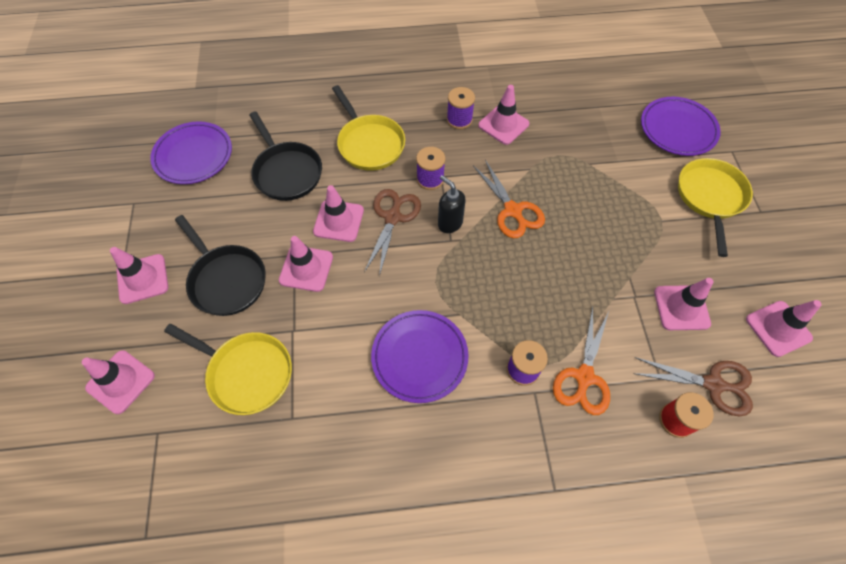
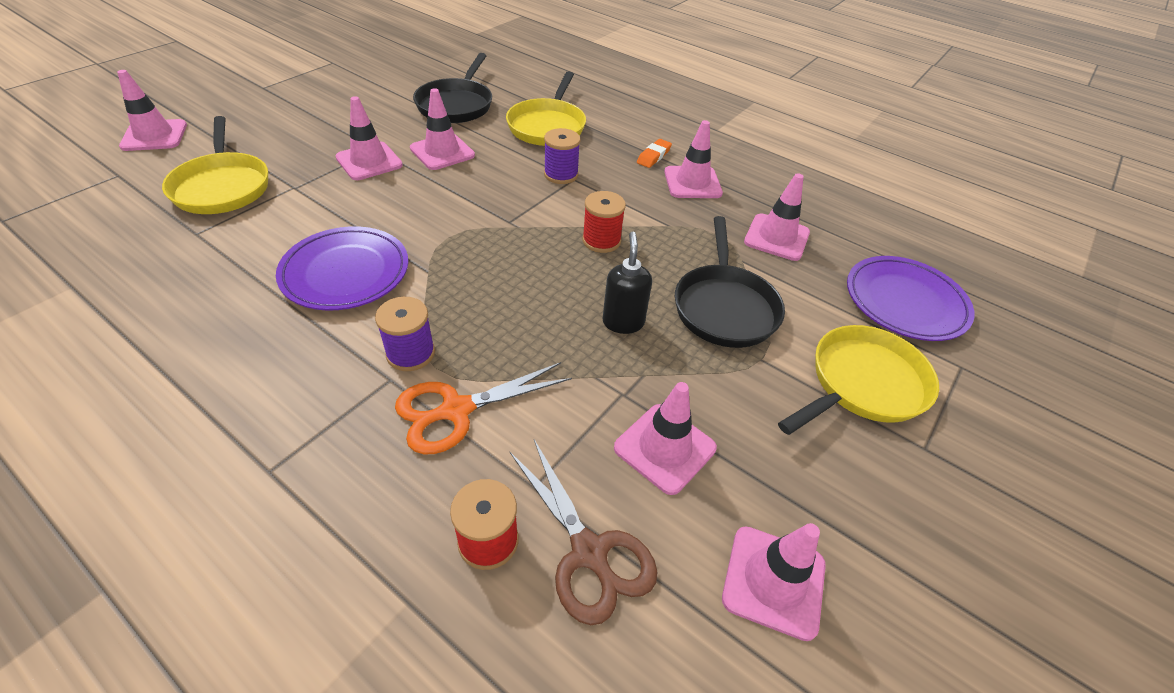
camera: 40 degrees right, 15 degrees down
pink traffic cone [110,247,168,304] -> pink traffic cone moved to [744,173,810,261]
purple plate [150,121,232,184] -> none
black pan [175,215,266,316] -> black pan moved to [675,216,785,348]
brown scissors [364,189,421,276] -> none
black soap dispenser [438,175,466,233] -> black soap dispenser moved to [602,232,652,334]
purple spool [447,87,475,129] -> orange eraser [637,139,672,168]
orange scissors [473,160,545,238] -> red spool [582,191,626,253]

